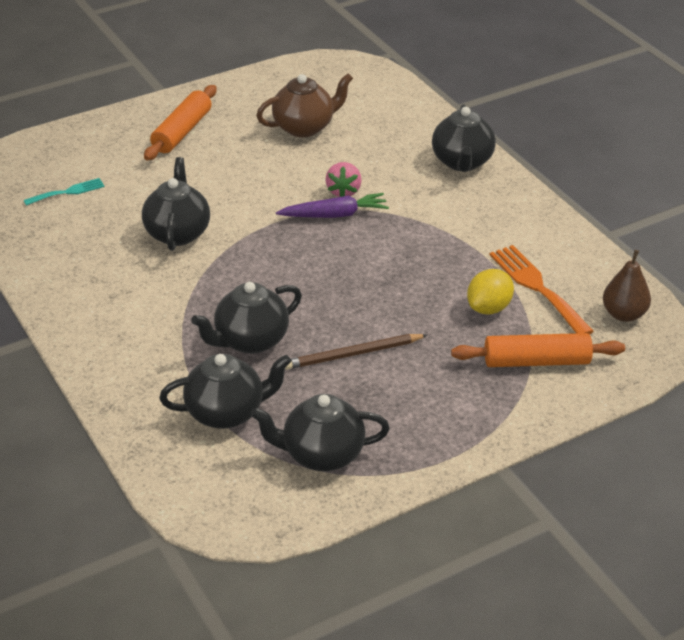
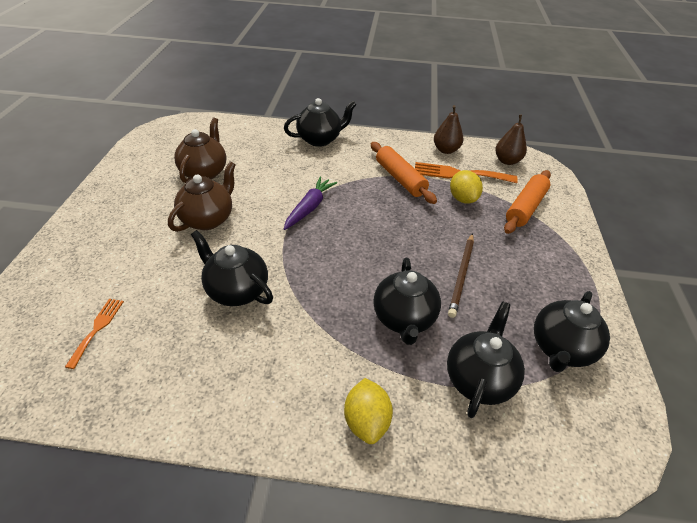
camera: 55 degrees left, 5 degrees up
turquoise fork [23,178,105,206] -> orange fork [65,299,124,369]
orange rolling pin [144,85,217,160] -> orange rolling pin moved to [371,142,437,204]
pink strawberry [325,162,362,197] -> none
black teapot [432,104,496,172] -> black teapot turned 60 degrees counterclockwise [284,98,357,147]
none -> brown teapot [168,162,236,232]
none -> yellow lemon [344,378,393,444]
none -> brown pear [434,105,463,154]

